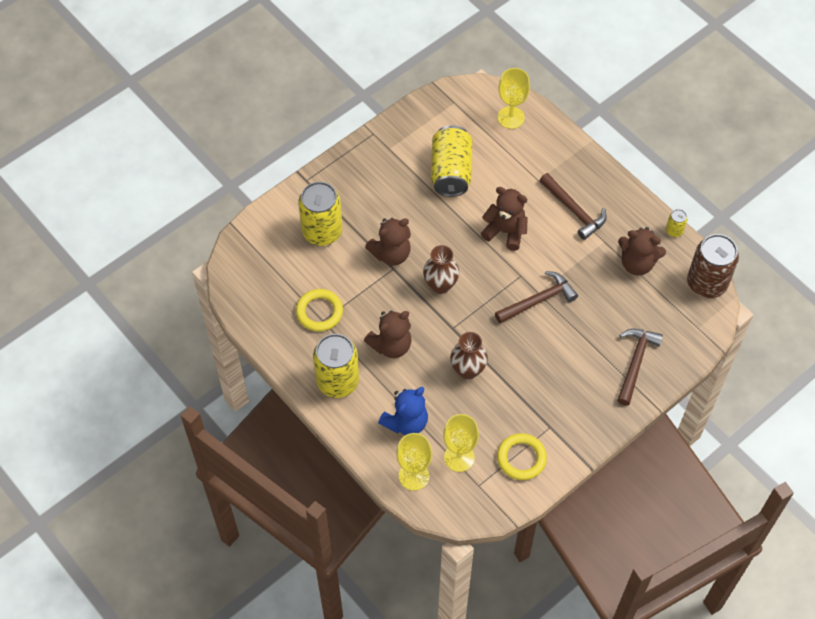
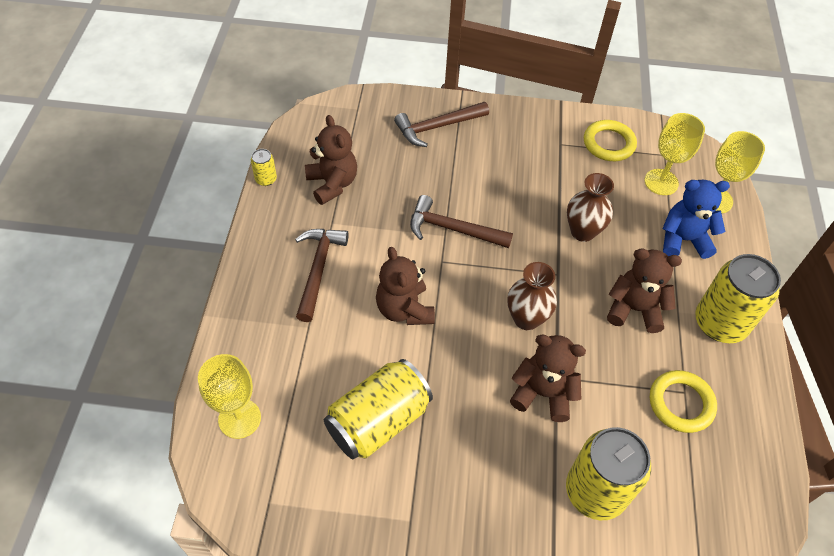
camera: 135 degrees left, 5 degrees down
brown can [687,234,739,298] -> none

